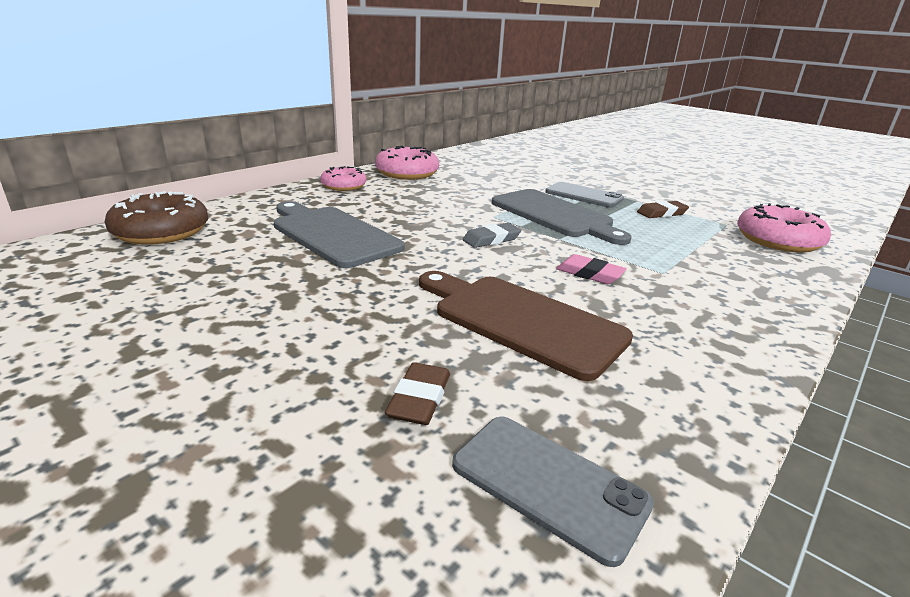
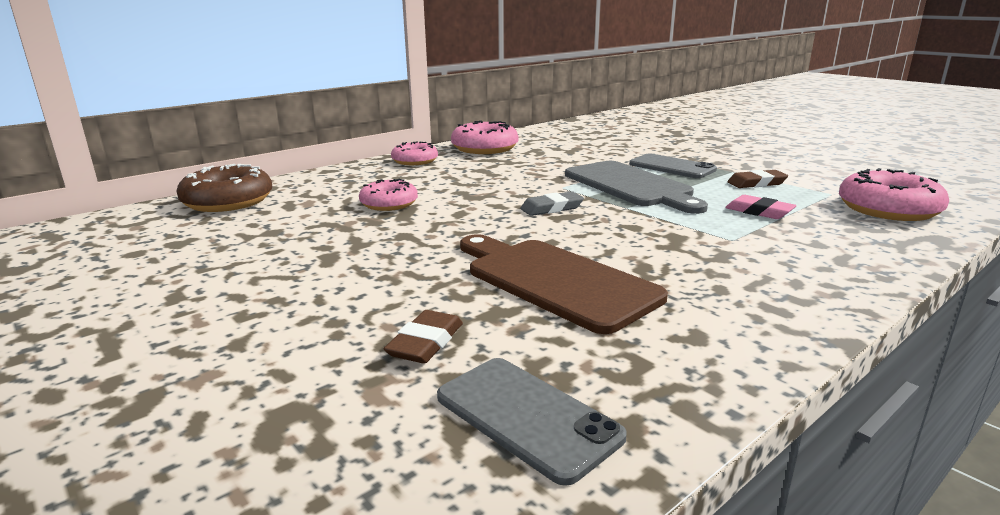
camera: 10 degrees right, 5 degrees down
grey cutting board [274,201,404,268] -> pink donut [359,178,418,211]
pink eraser [556,254,627,284] -> pink eraser moved to [725,195,797,219]

